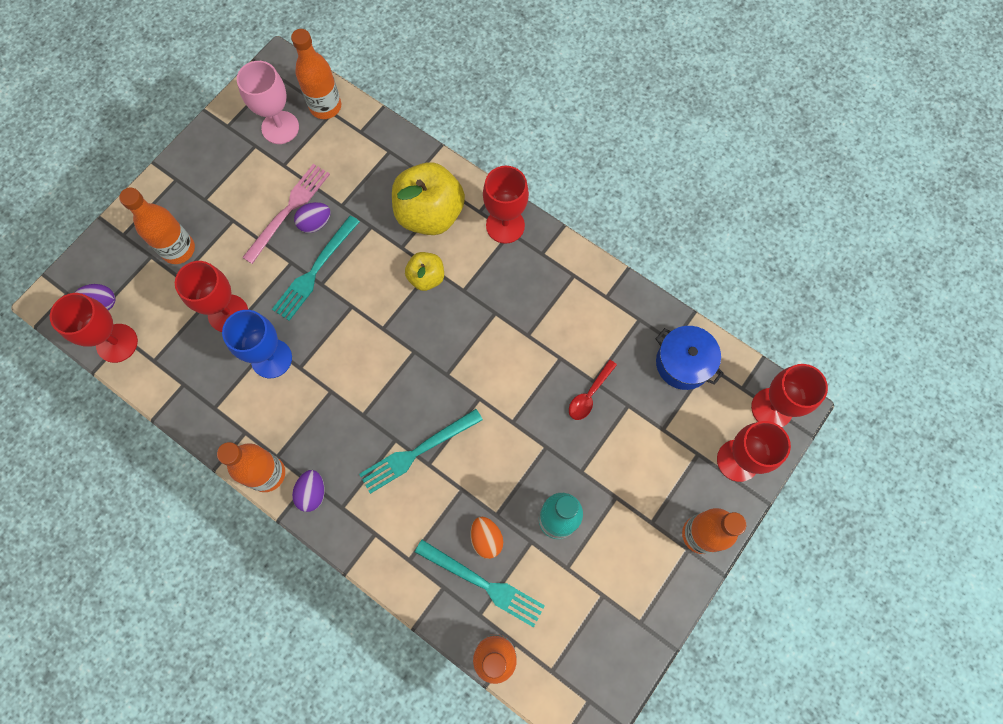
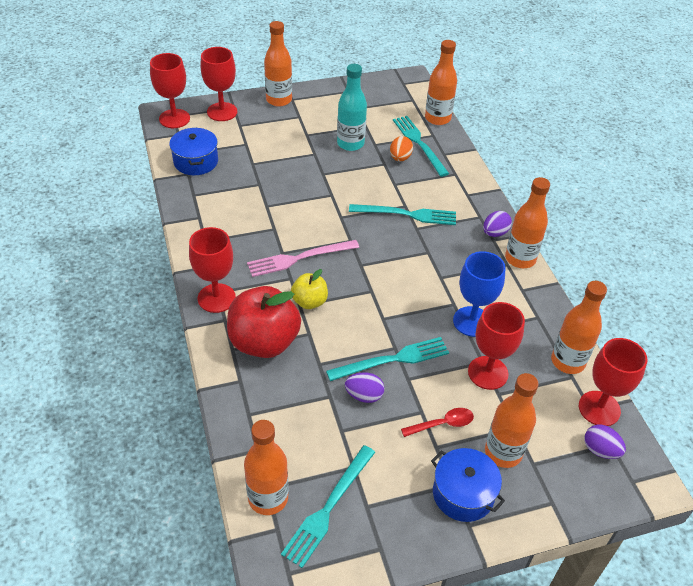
camera: 145 degrees left, 25 degrees down
pink goblet [237,61,299,144] -> turquoise fork [281,445,375,568]
pink fork [242,164,330,264] -> pink fork moved to [247,240,359,277]
yellow apple [392,162,465,235] -> red apple [227,286,301,358]
red spoon [569,360,617,420] -> red spoon moved to [401,408,474,437]
none -> blue pot [431,448,505,522]
none -> orange bottle [551,281,607,374]

